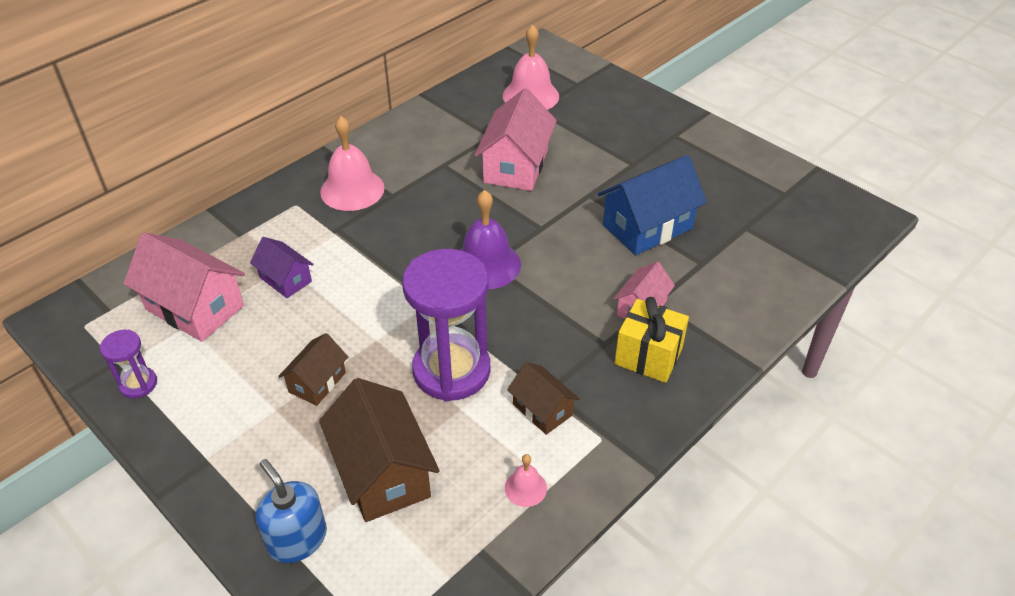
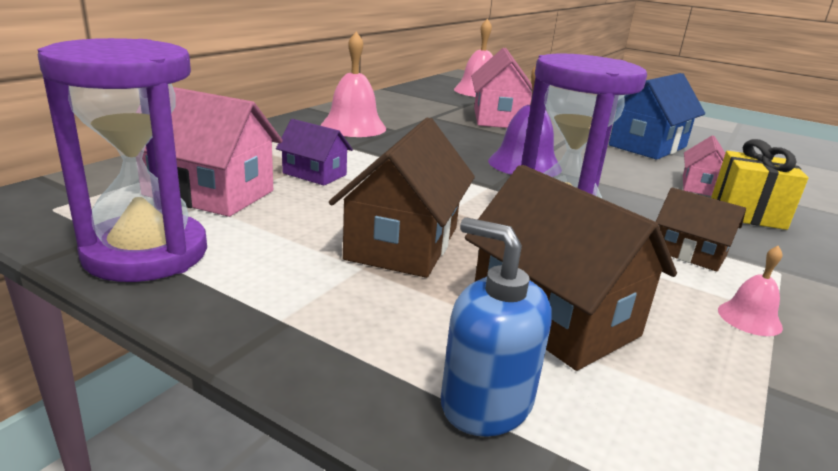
camera: 15 degrees left, 20 degrees down
purple hourglass [100,329,157,398] -> purple hourglass [38,38,207,282], size x2.14
brown house [278,333,348,406] -> brown house [329,117,475,278], size x1.77

